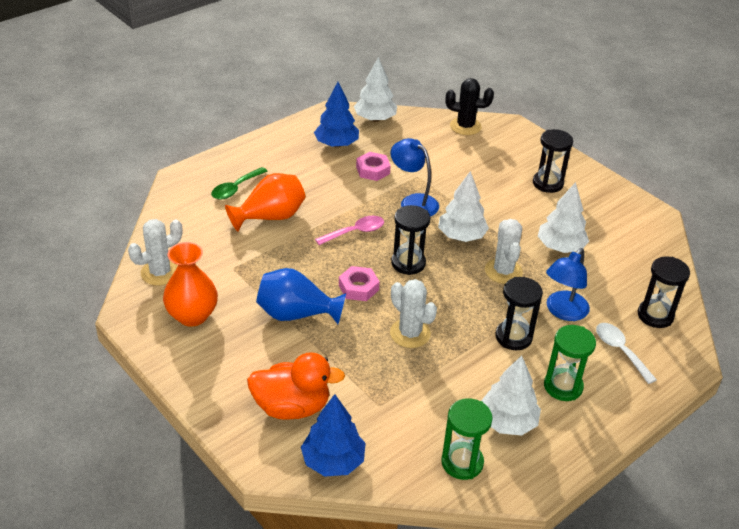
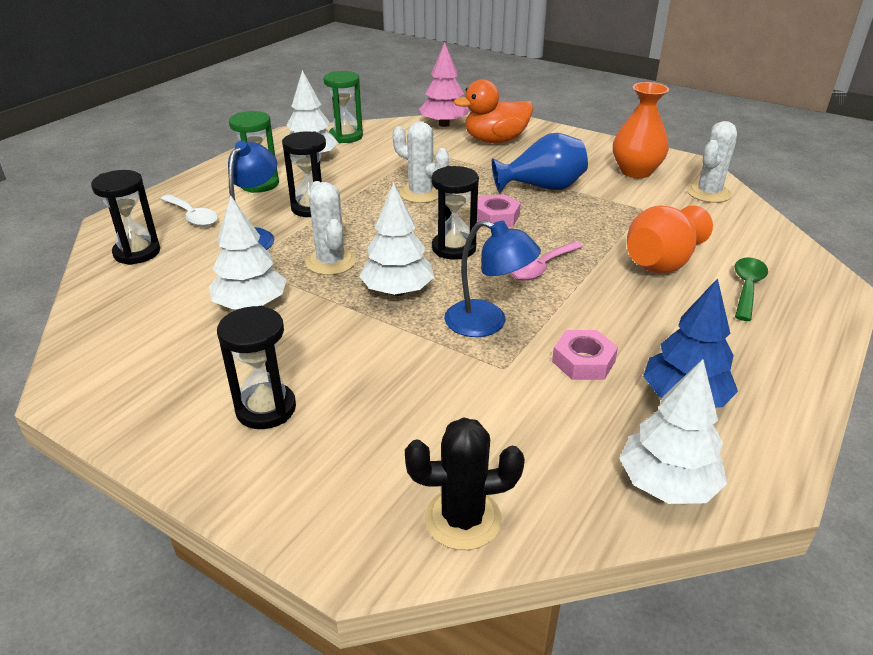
camera: 165 degrees right, 5 degrees down
blue tree [301,394,366,476] -> pink tree [419,42,469,127]

